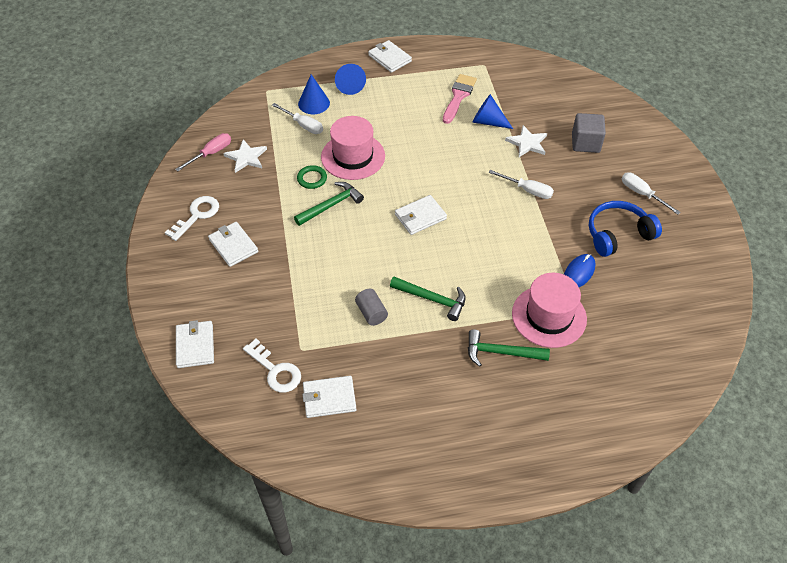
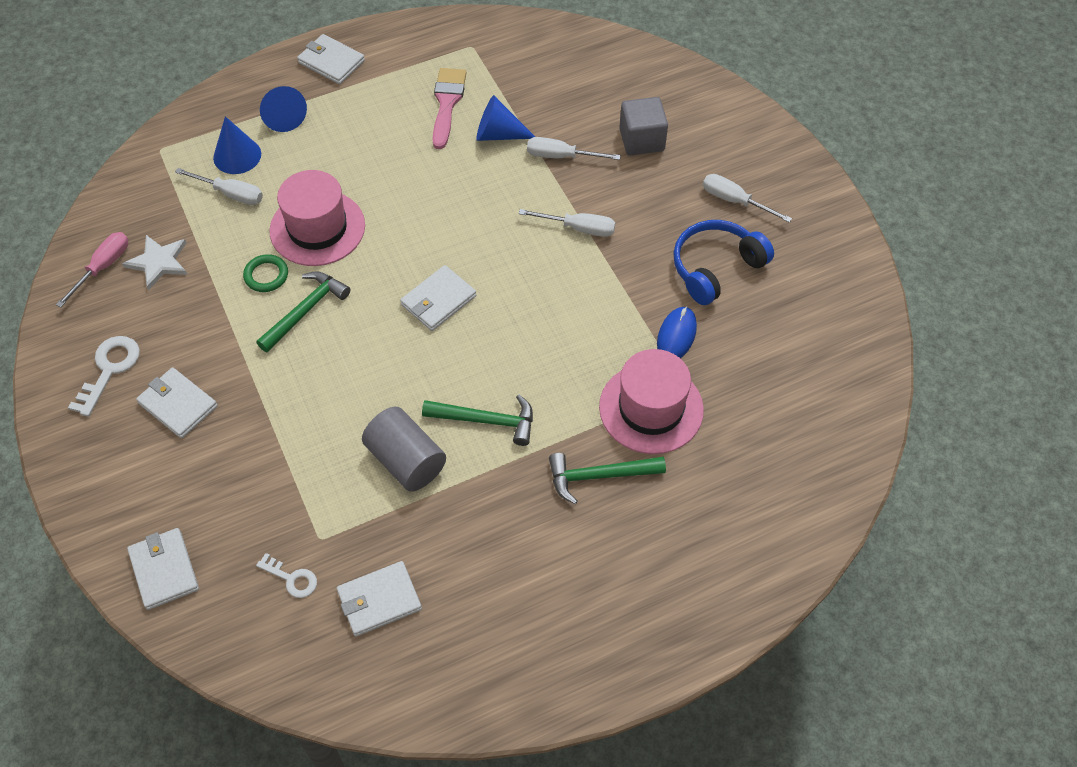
camera: 15 degrees left, 5 degrees up
white key [243,339,301,392] -> white key [256,553,317,598], size x0.63
grey cylinder [355,289,388,326] -> grey cylinder [362,407,446,492], size x1.61
white star [505,125,547,157] -> white screwdriver [527,137,621,160]

